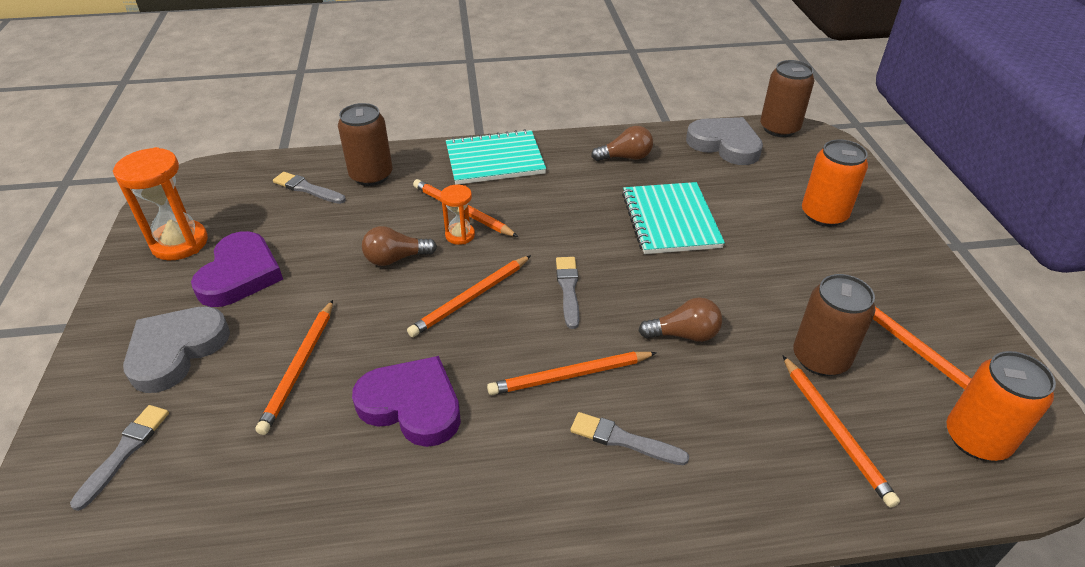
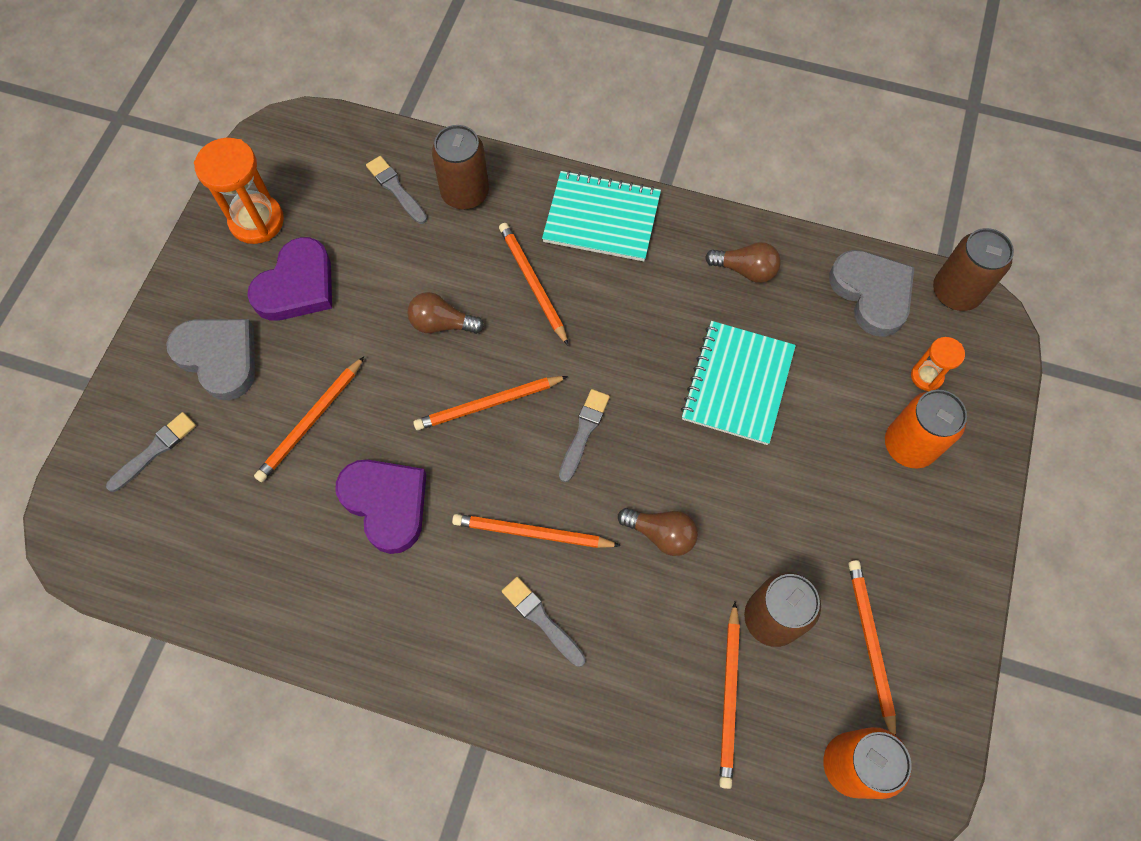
camera: 25 degrees right, 25 degrees up
grey heart [123,306,230,393] -> grey heart turned 75 degrees clockwise [166,319,255,400]
orange hourglass [441,185,475,245] -> orange hourglass moved to [911,337,965,391]

